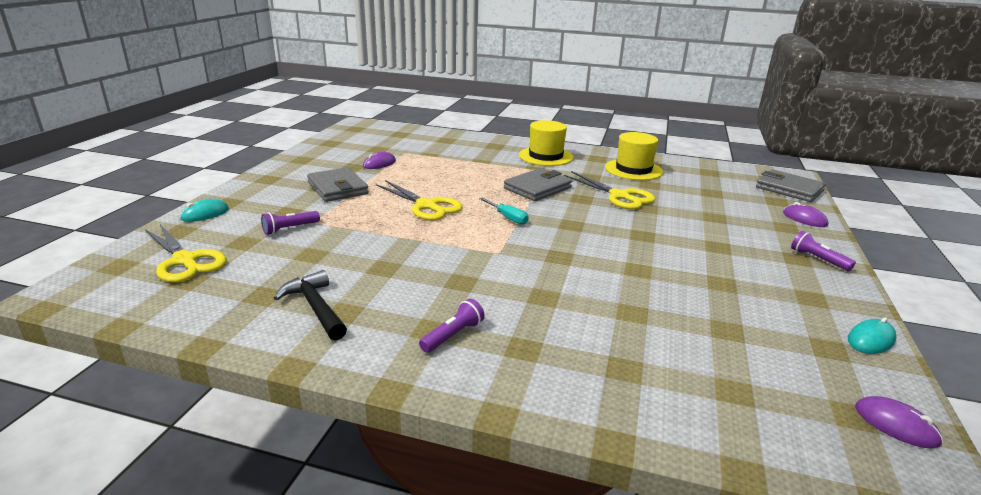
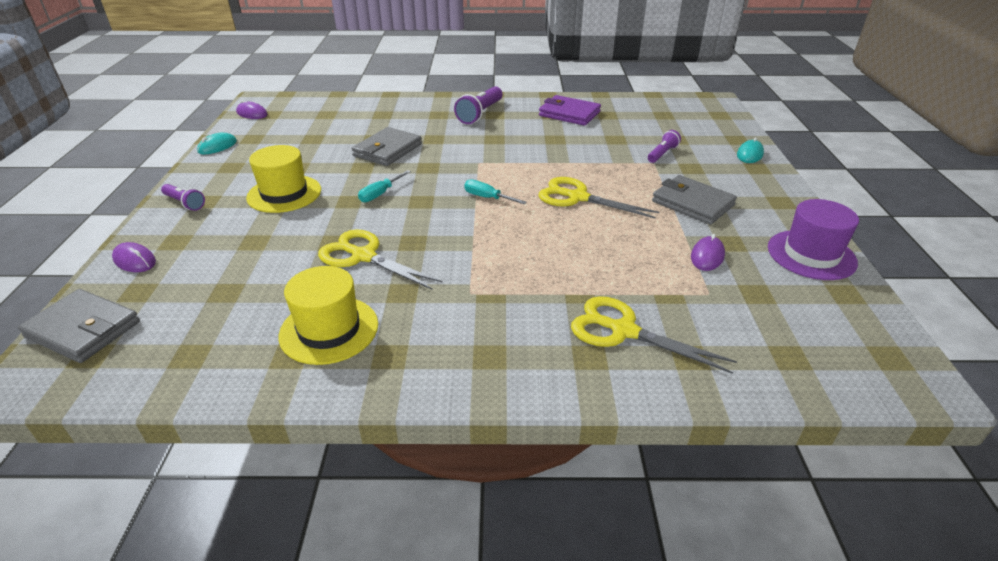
camera: 165 degrees right, 10 degrees up
yellow scissors [145,224,227,282] -> yellow scissors moved to [571,296,737,374]
black hammer [274,270,347,341] -> purple wallet [539,95,601,126]
purple flashlight [419,299,485,353] -> purple flashlight [454,86,502,124], size x1.66
grey wallet [504,168,572,201] -> grey wallet moved to [352,127,422,166]
yellow hat [519,120,573,166] -> yellow hat moved to [246,145,321,213]
none -> turquoise screwdriver [358,170,411,202]
none -> purple hat [768,199,859,280]

